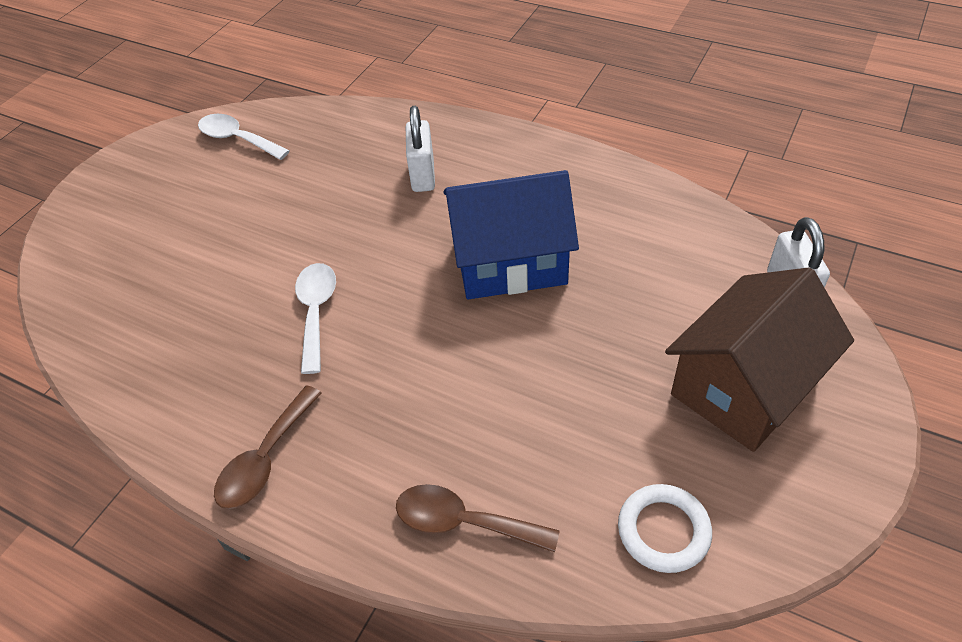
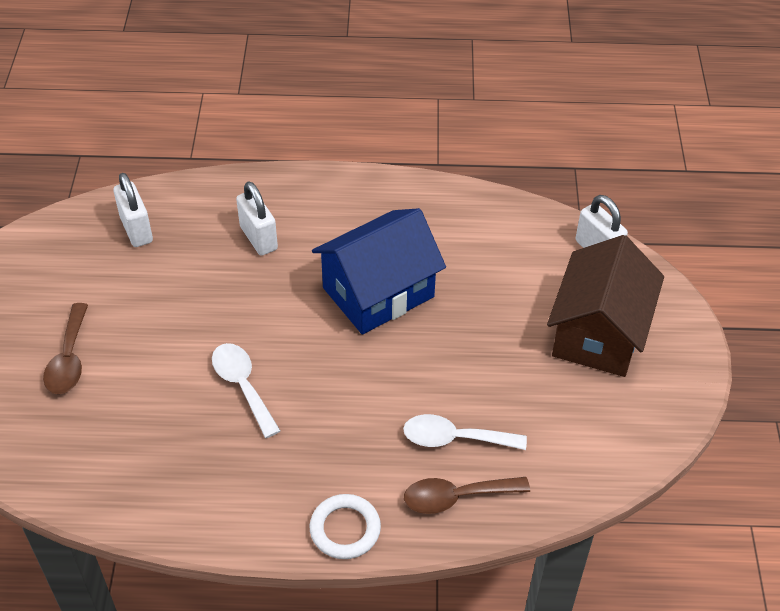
camera: 30 degrees left, 0 degrees up
white spoon [198,114,290,160] -> white spoon moved to [403,414,527,450]
brown spoon [214,385,322,509] -> brown spoon moved to [43,303,88,394]
white ring [618,484,712,573] -> white ring moved to [310,494,381,559]
none -> white padlock [113,173,153,247]

